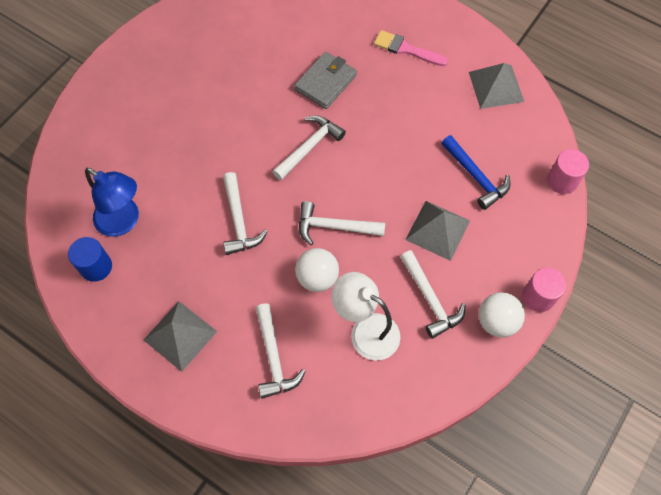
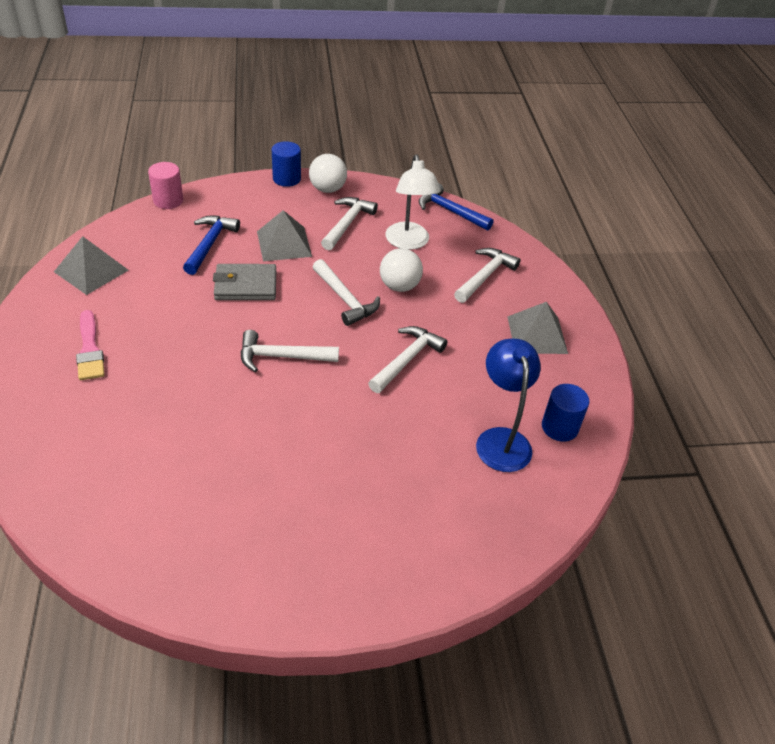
camera: 135 degrees left, 20 degrees down
grey wallet [294,52,357,109] -> grey wallet moved to [213,264,276,300]
pink cylinder [523,268,566,312] -> blue cylinder [272,141,301,187]
none -> blue hammer [419,183,493,231]

